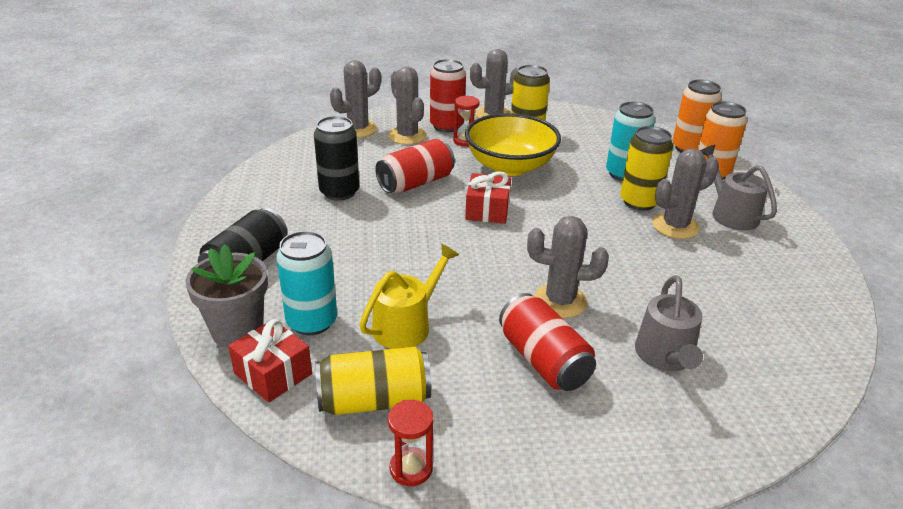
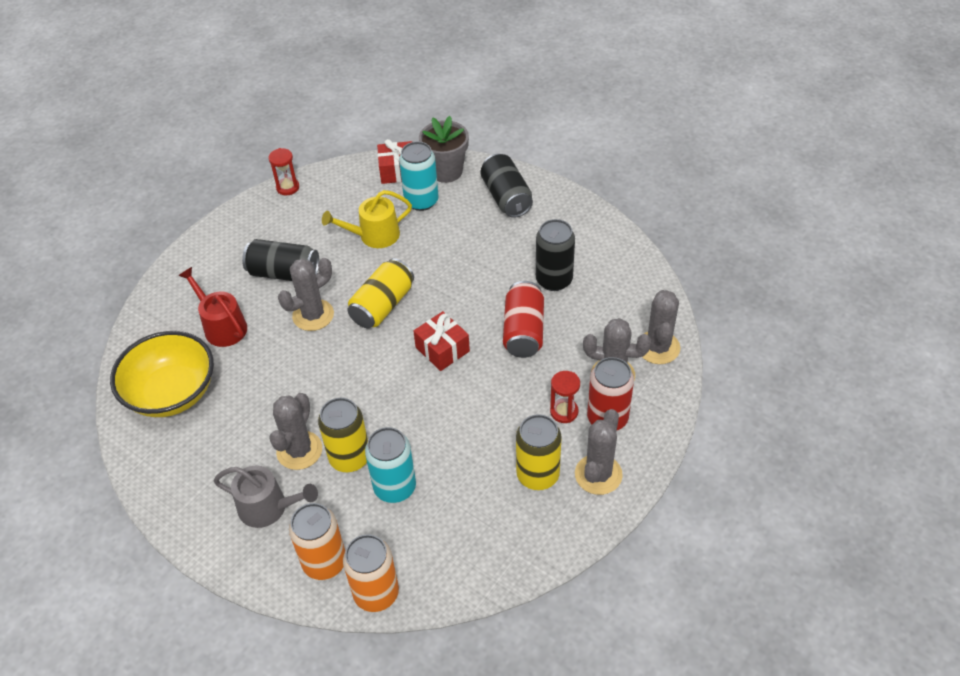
camera: 135 degrees right, 15 degrees up
yellow can [315,347,431,415] -> yellow can moved to [347,258,414,329]
yellow watering can [360,244,459,349] -> yellow watering can turned 75 degrees clockwise [322,190,412,248]
yellow bowl [465,113,561,176] -> yellow bowl moved to [110,331,214,417]
red can [499,293,596,391] -> black can [242,239,319,281]
grey watering can [635,275,703,371] -> red watering can [178,267,247,347]

